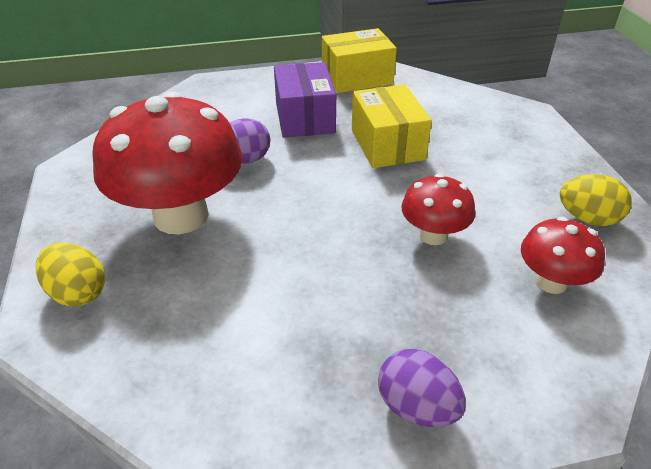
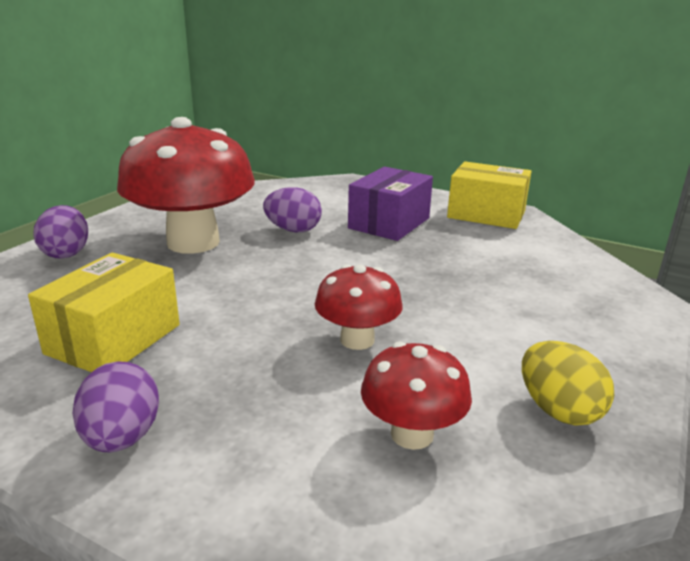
camera: 40 degrees right, 15 degrees down
yellow egg [36,243,105,307] -> purple egg [34,205,88,259]
yellow box [352,84,432,168] -> yellow box moved to [28,253,180,372]

